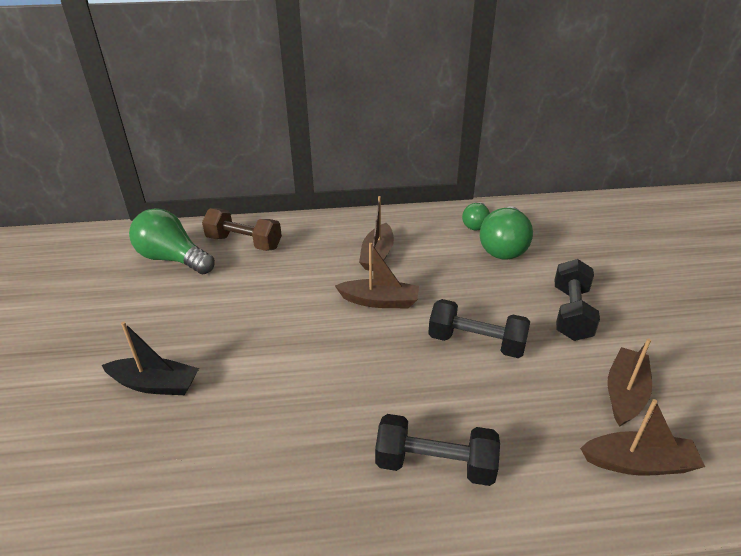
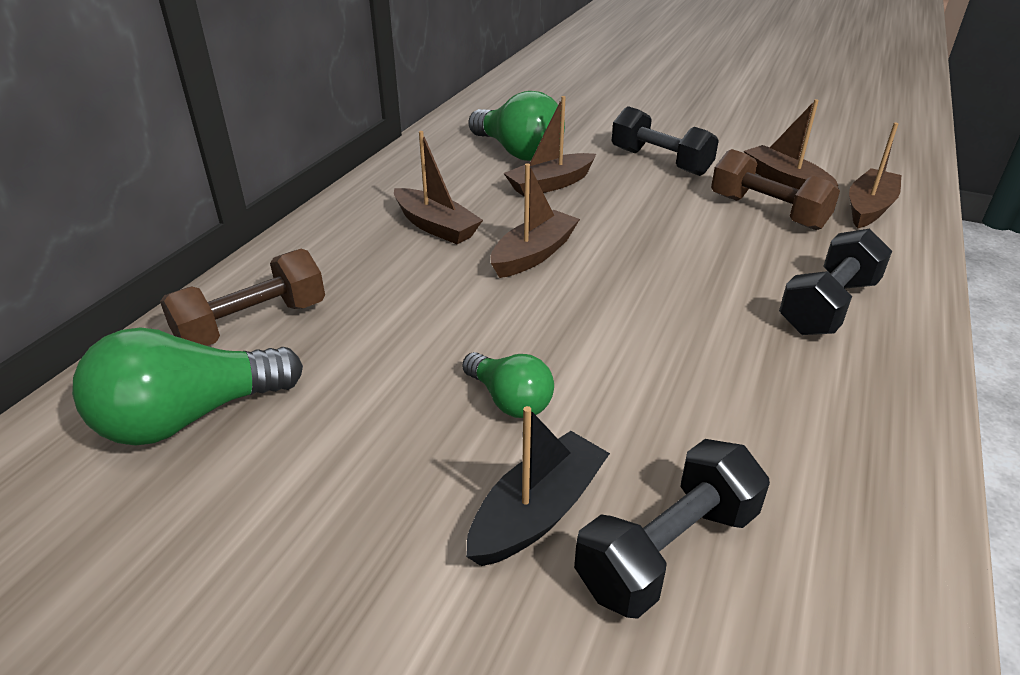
camera: 60 degrees left, 0 degrees up
black dumbbell [428,299,530,358] -> black dumbbell moved to [574,439,770,619]
green light bulb [462,202,490,230] -> green light bulb moved to [462,352,554,418]
none -> brown boat [504,96,596,197]
none -> brown dumbbell [711,149,840,230]

